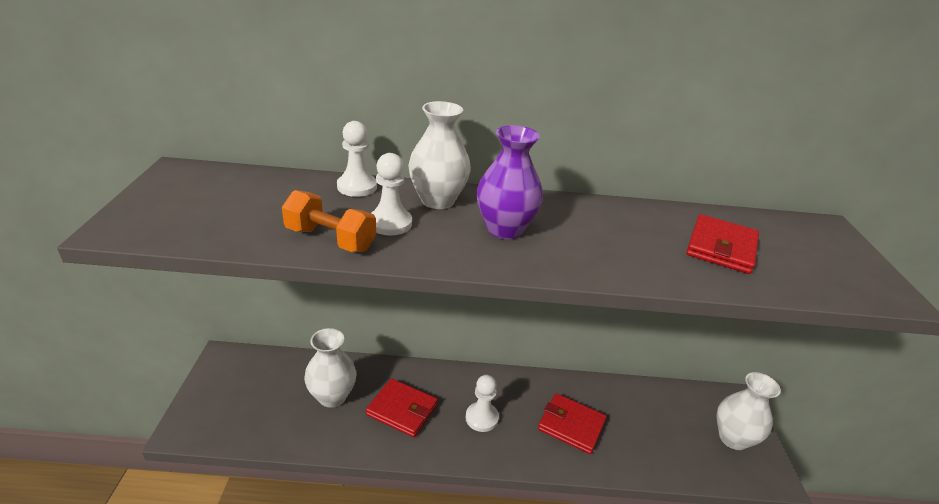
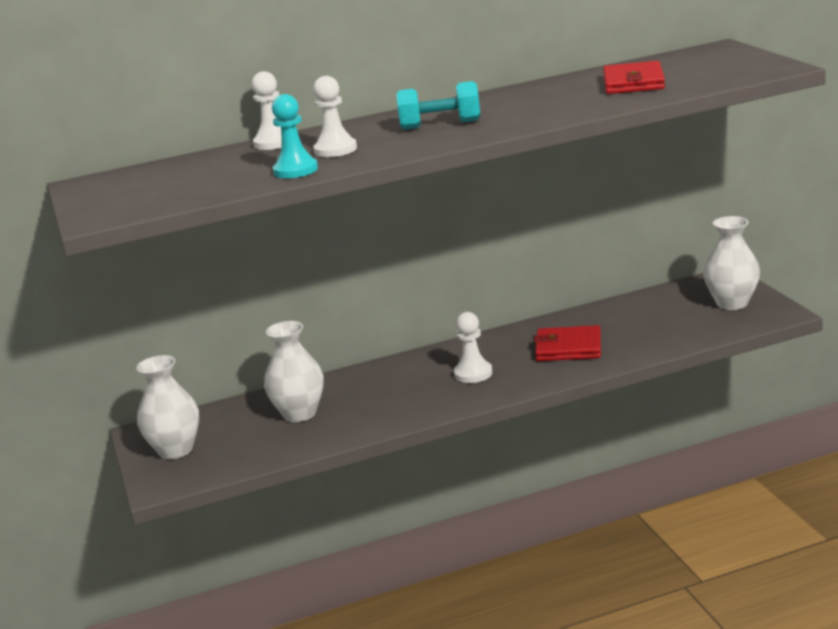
camera: 15 degrees left, 10 degrees down
orange dumbbell [282,190,376,252] -> turquoise pawn [272,94,318,178]
red wallet [366,378,438,437] -> none
white vase [408,101,471,209] -> white vase moved to [136,355,199,459]
purple vase [477,125,543,239] -> turquoise dumbbell [396,81,480,130]

